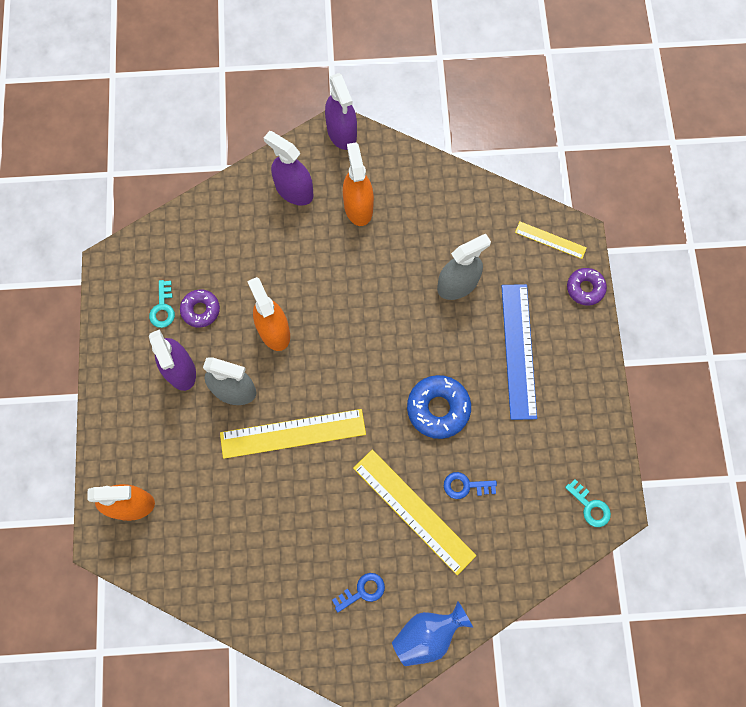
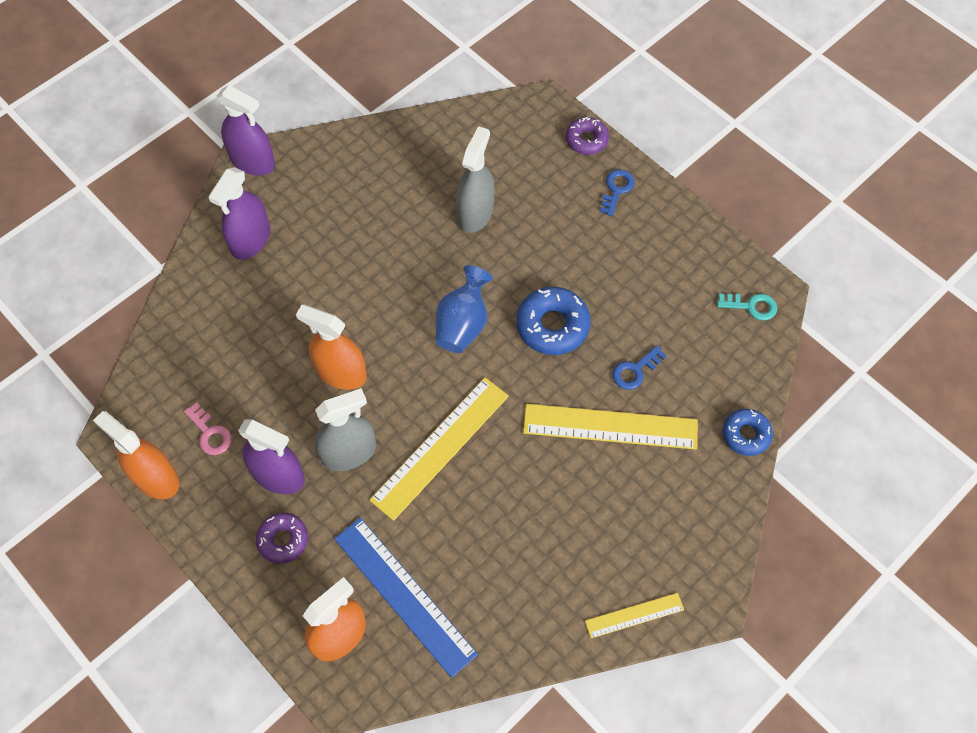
camera: 40 degrees left, 10 degrees down
turquoise key [149,280,175,328] -> pink key [184,403,232,455]
purple donut [180,289,220,328] -> purple donut moved to [256,513,308,564]
purple spray bottle [264,131,314,206] -> purple spray bottle turned 60 degrees counterclockwise [208,167,270,260]
blue key [332,573,385,612] -> blue key moved to [599,169,635,216]
orange spray bottle [343,142,374,226] -> orange spray bottle moved to [93,411,179,499]
blue vase [392,601,473,666] -> blue vase moved to [436,265,493,353]
blue ruler [502,284,537,420] -> blue ruler moved to [334,518,478,678]
yellow ruler [515,222,587,259] -> yellow ruler moved to [585,593,684,638]
none -> blue donut [722,409,773,456]

